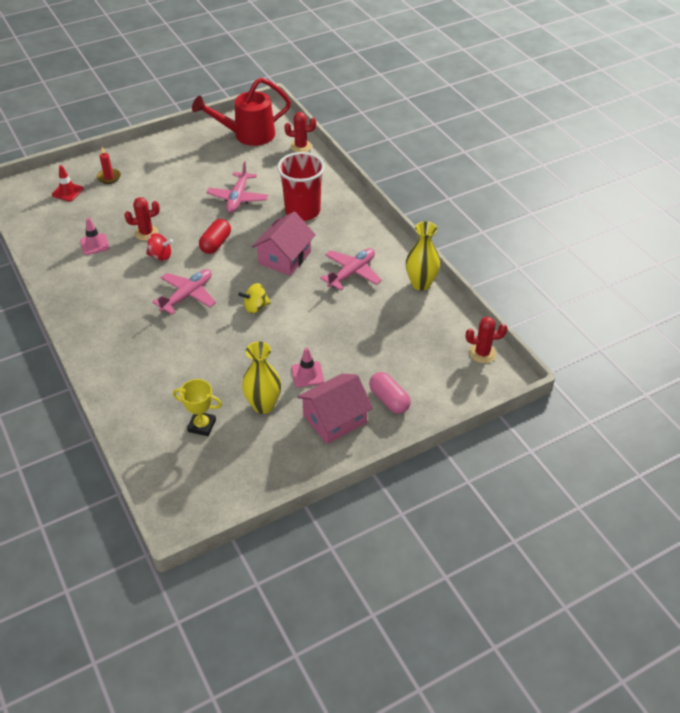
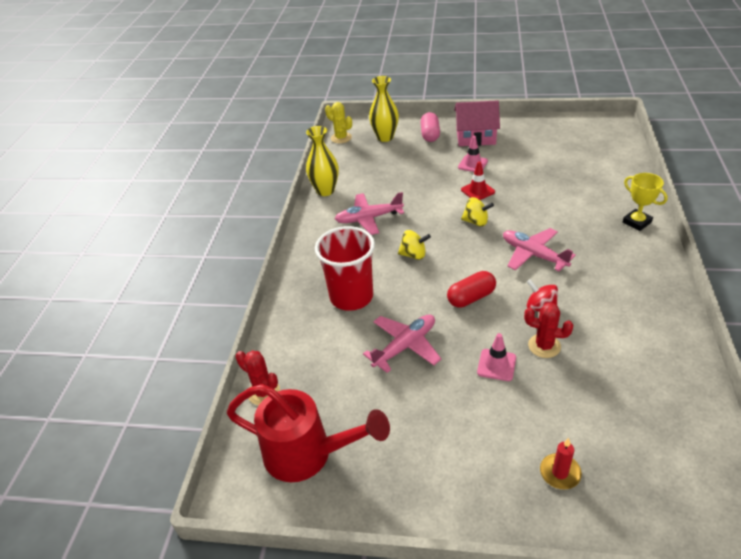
camera: 140 degrees left, 5 degrees down
red traffic cone [52,165,84,202] -> red traffic cone moved to [461,162,495,200]
pink traffic cone [80,218,109,255] -> pink traffic cone moved to [477,333,516,381]
pink plane [152,269,216,315] -> pink plane turned 60 degrees clockwise [503,228,576,272]
yellow trophy [173,379,222,436] -> yellow trophy moved to [623,173,668,231]
yellow vase [242,341,281,414] -> yellow vase moved to [369,76,399,142]
pink house [252,212,316,276] -> yellow spinning top [398,230,431,260]
red cactus [466,317,507,363] -> yellow cactus [325,102,352,143]

